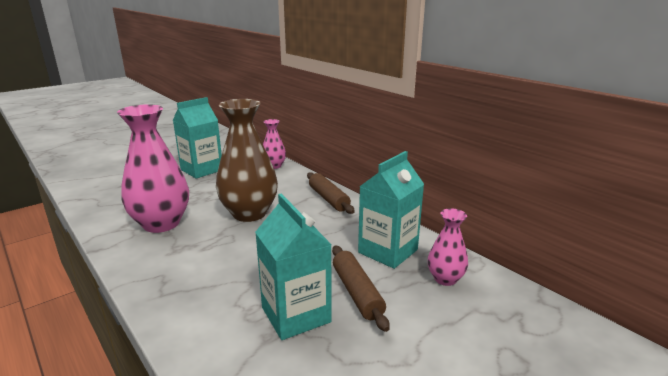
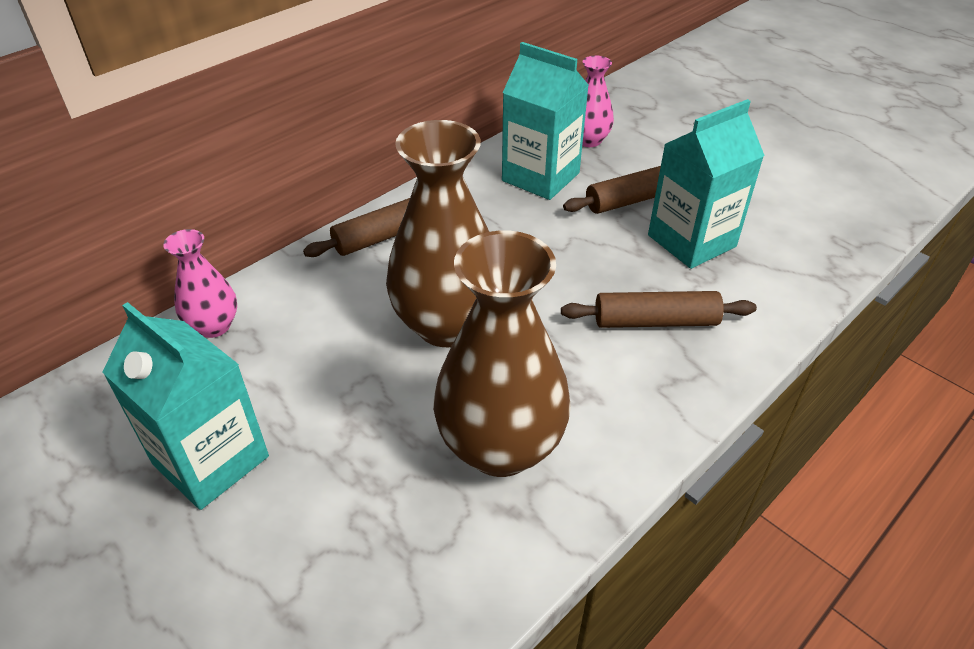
camera: 95 degrees left, 20 degrees up
pink vase [117,104,189,233] -> brown vase [433,230,571,477]
none -> brown rolling pin [561,291,757,328]

